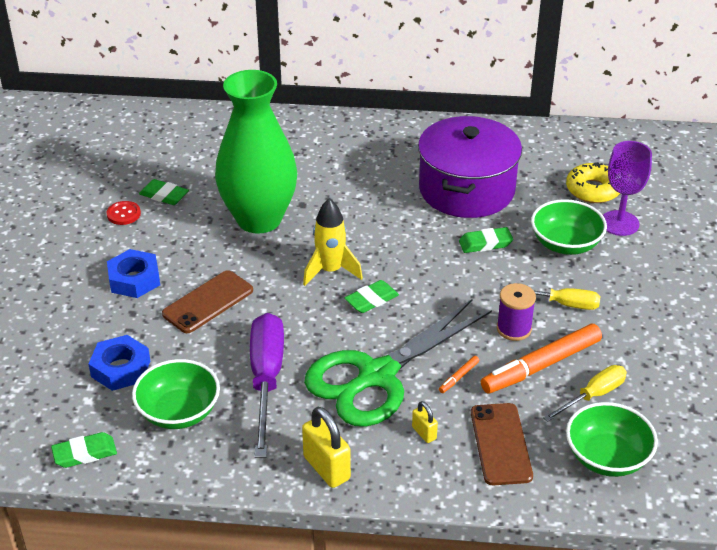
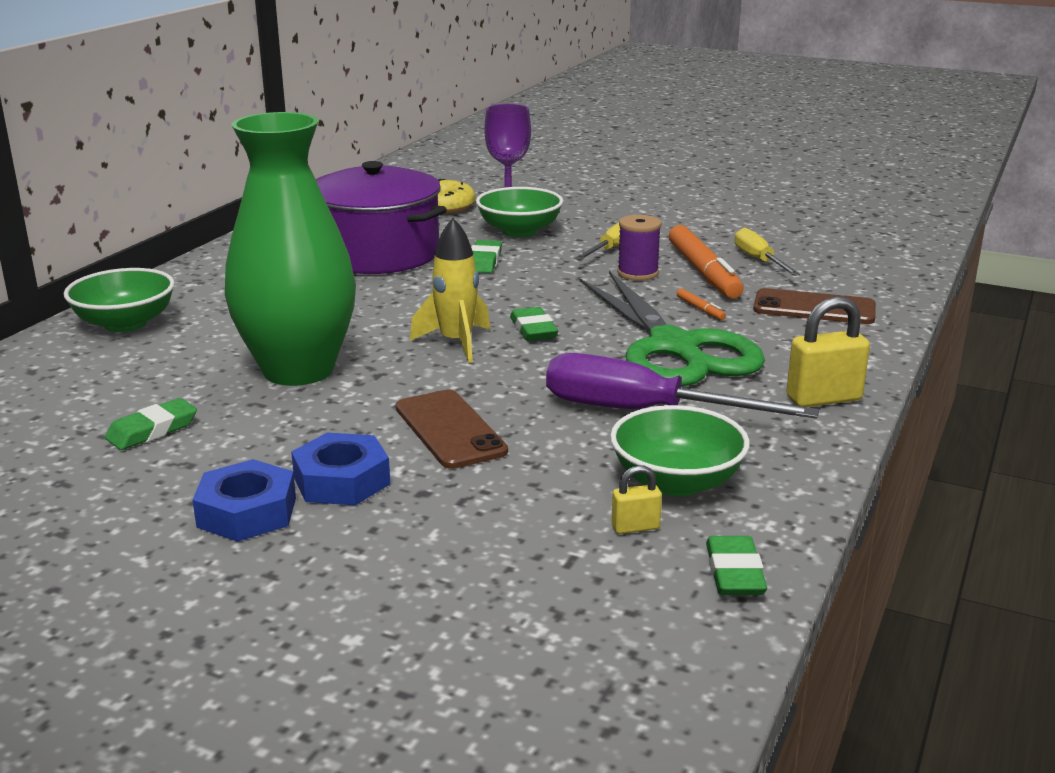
camera: 70 degrees left, 15 degrees down
blue nut [88,335,150,391] -> blue nut moved to [193,459,296,542]
red button [106,201,141,225] -> none
yellow padlock [412,401,438,443] -> yellow padlock moved to [611,465,662,534]
green bowl [566,402,658,477] -> green bowl moved to [64,268,175,332]

